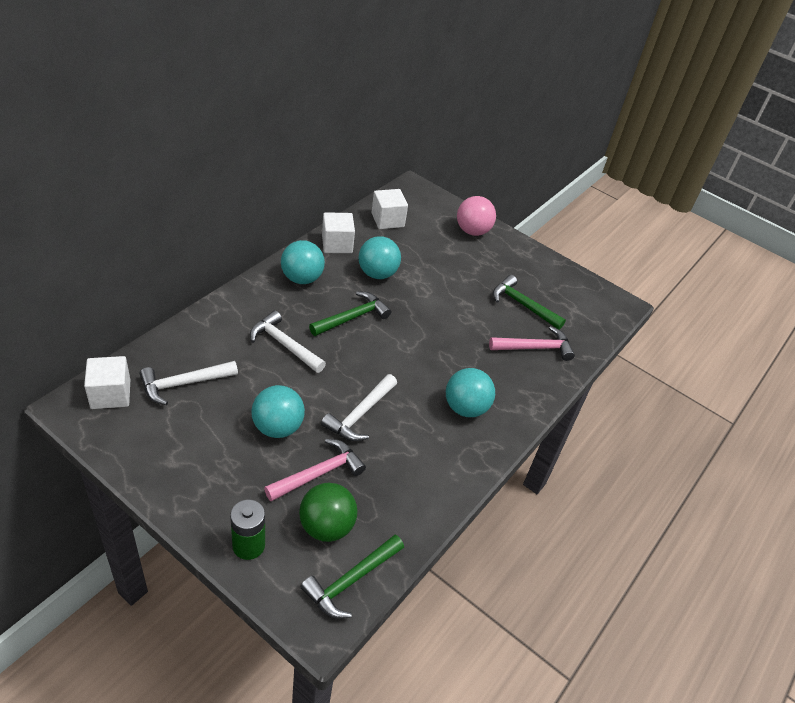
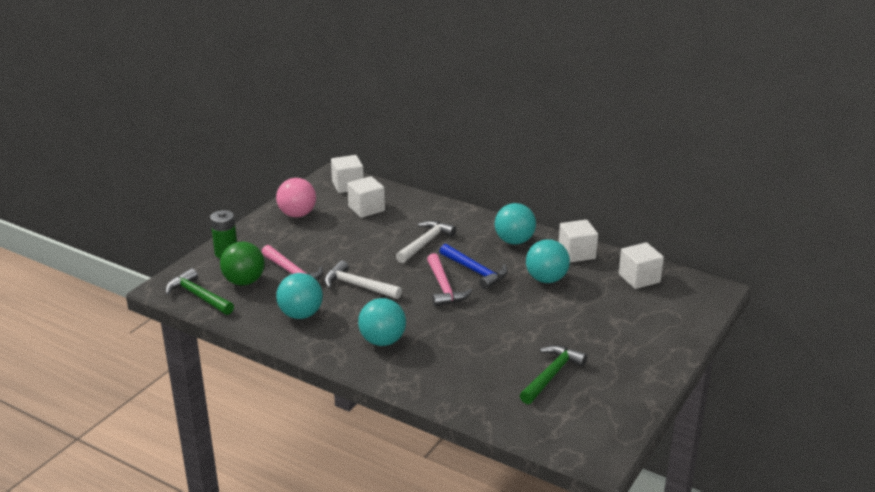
camera: 90 degrees right, 15 degrees down
white hammer [140,361,238,405] -> white cube [347,176,385,218]
turquoise ball [252,385,305,438] -> turquoise ball moved to [276,273,323,319]
green hammer [309,291,391,336] -> blue hammer [439,244,508,290]
pink ball [457,196,496,236] -> pink ball moved to [276,178,316,217]
pink hammer [489,326,575,361] -> pink hammer moved to [427,253,472,307]

